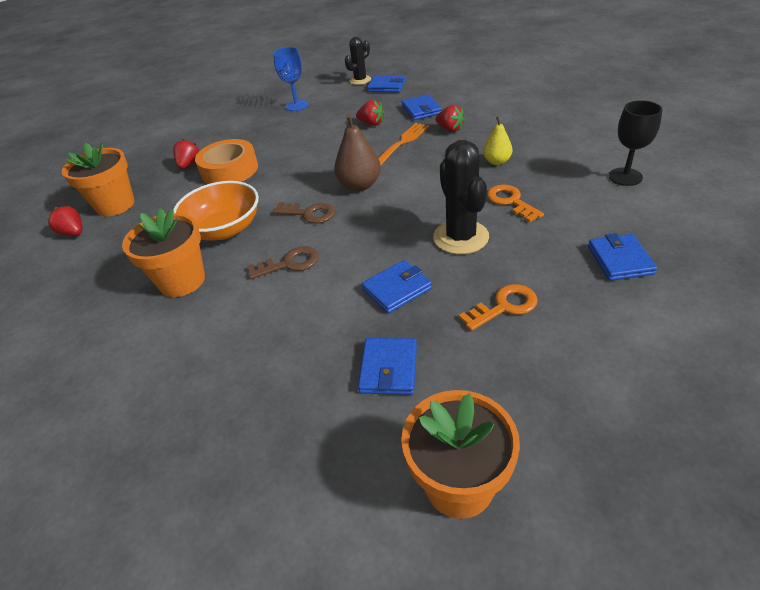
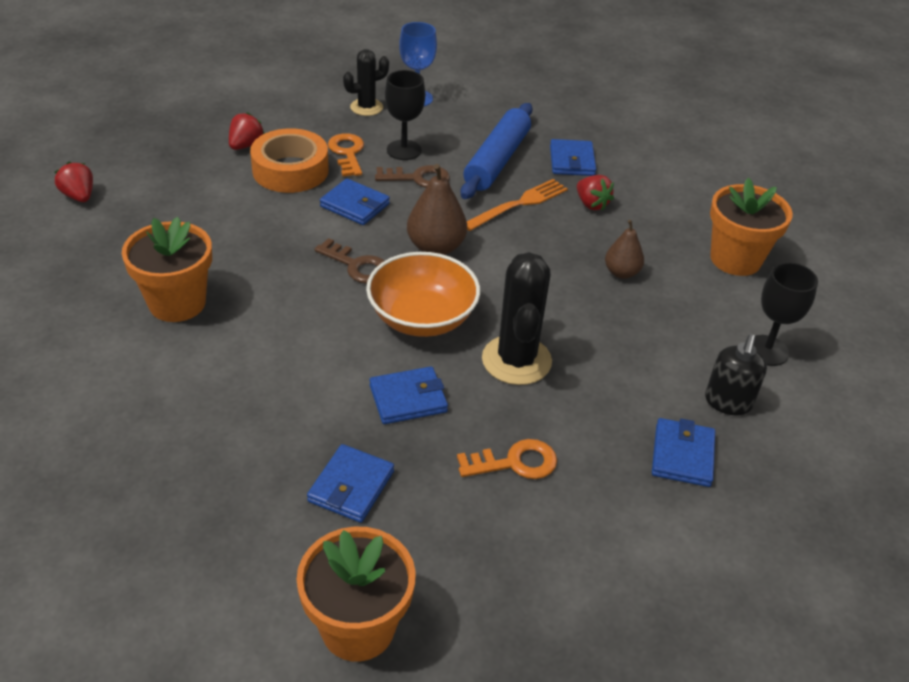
camera: 10 degrees right, 0 degrees up
orange flower pot [62,143,135,216] -> orange flower pot moved to [710,178,793,276]
orange bowl [173,181,259,241] -> orange bowl moved to [366,252,480,337]
brown key [247,246,319,279] -> brown key moved to [375,165,450,188]
black cactus [345,37,371,85] -> black cactus moved to [343,49,389,116]
red strawberry [356,100,384,126] -> blue rolling pin [460,103,532,199]
blue wallet [367,75,405,92] -> blue wallet moved to [320,178,390,225]
yellow pear [483,116,513,165] -> brown pear [605,220,644,279]
orange key [487,185,544,222] -> orange key moved to [328,133,364,177]
none -> black goblet [385,70,425,160]
none -> black soap dispenser [705,334,767,416]

